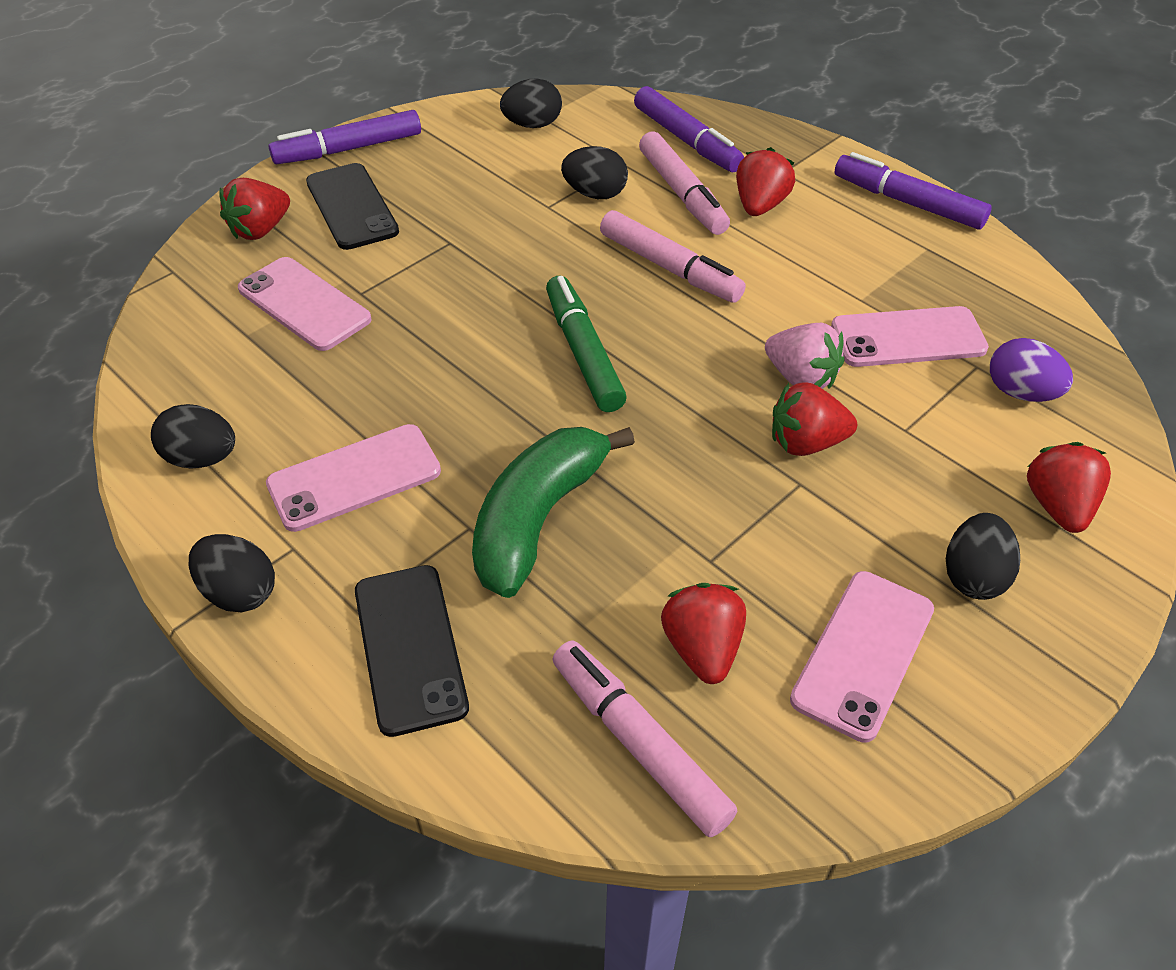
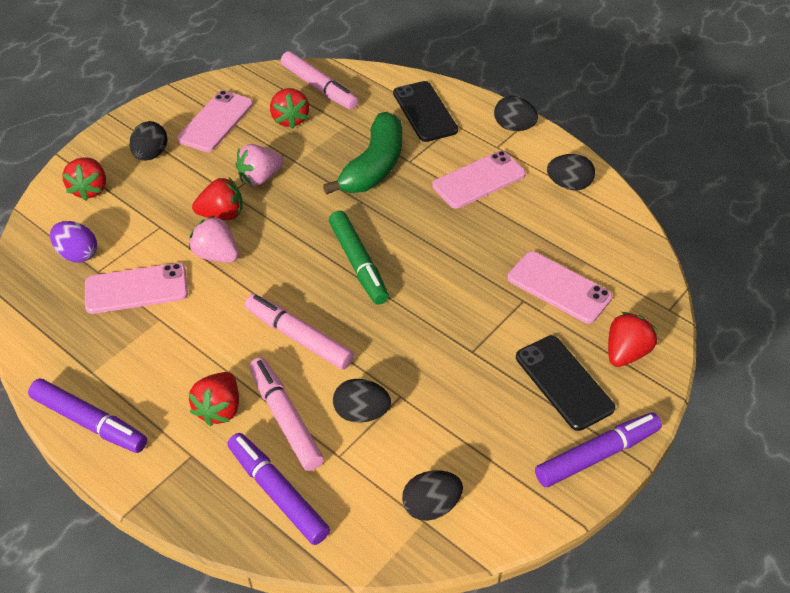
camera: 175 degrees right, 0 degrees up
none -> pink strawberry [236,144,284,186]

